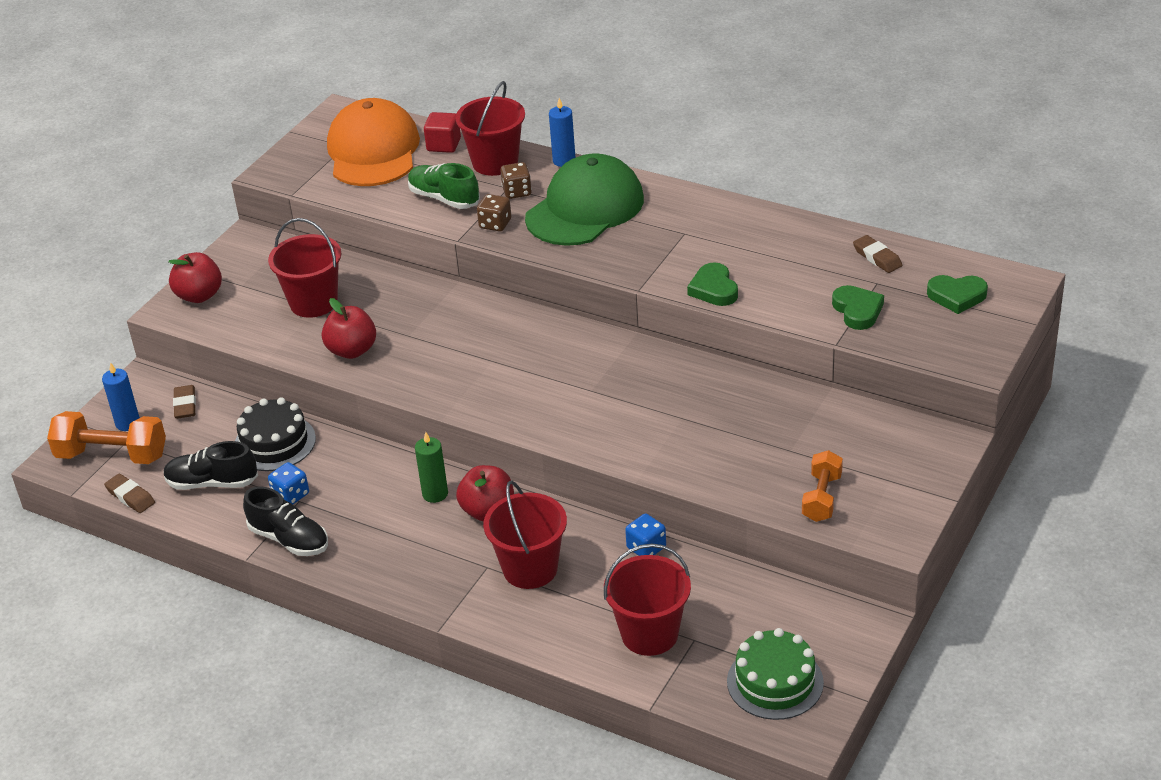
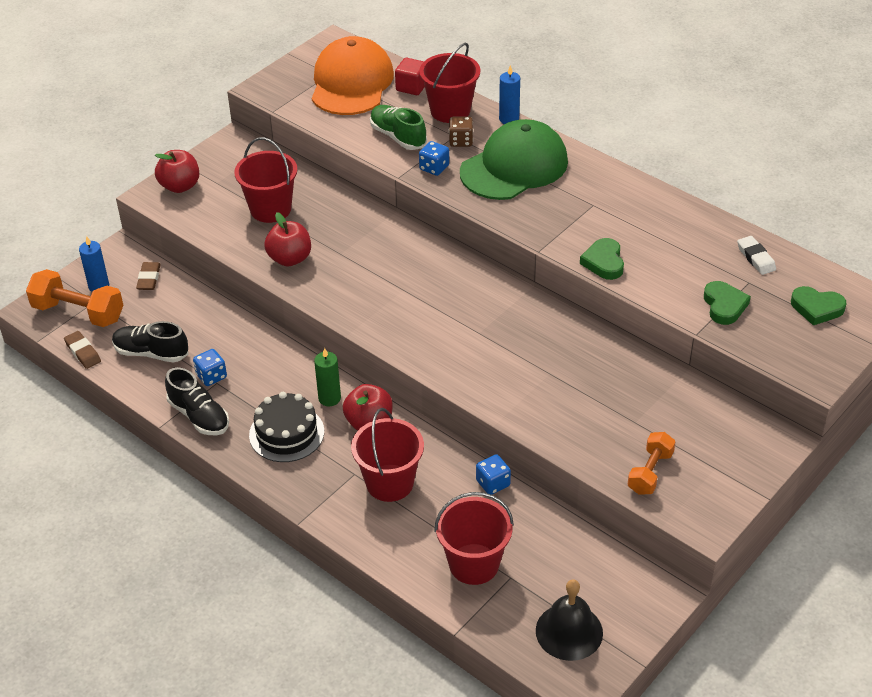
camera: 10 degrees right, 5 degrees up
black cake [235,397,316,471] -> black cake moved to [249,392,324,462]
brown dice [477,194,511,231] -> blue dice [419,141,449,176]
green cake [727,628,824,720] -> black bell [536,579,603,661]
brown eraser [853,235,902,273] -> white eraser [737,236,776,275]

